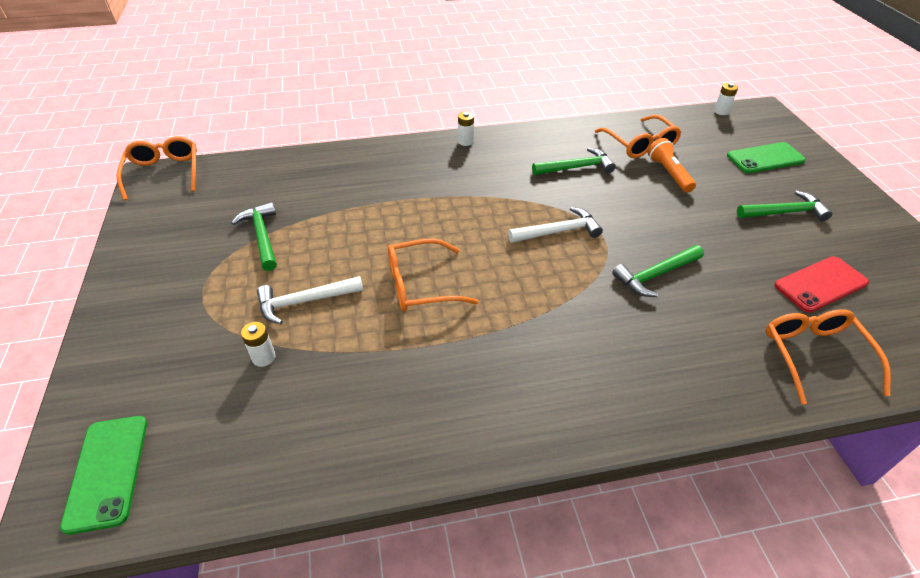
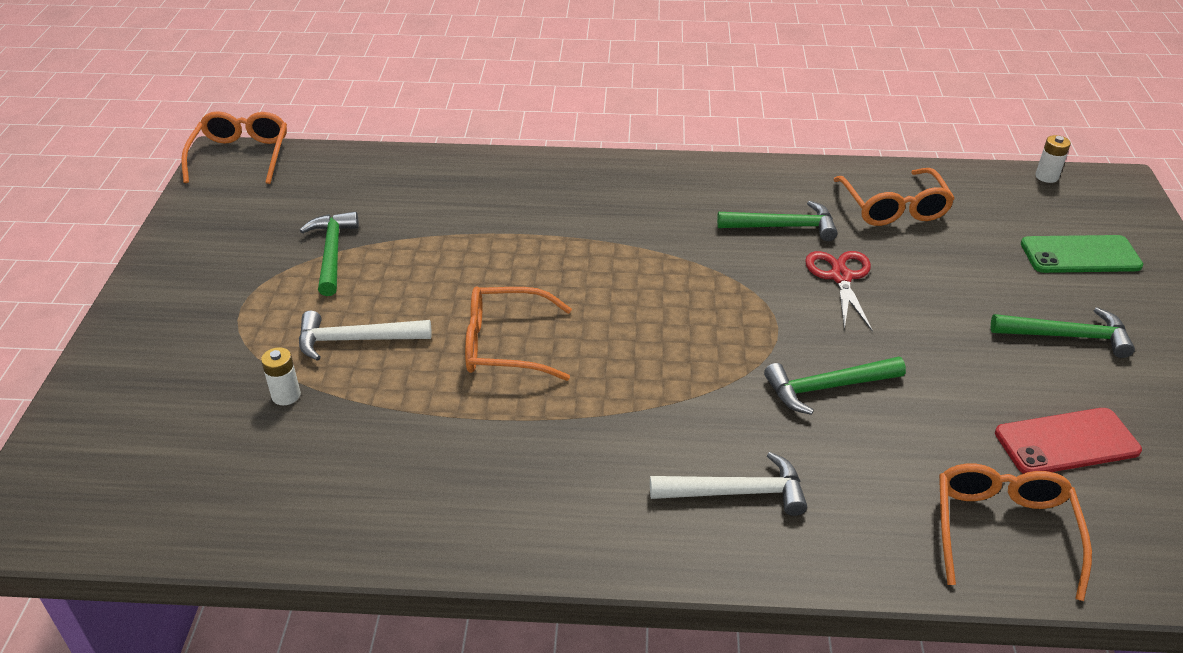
camera: 15 degrees right, 5 degrees down
green phone [60,416,147,535] -> none
white battery [458,112,474,146] -> none
white hammer [508,207,603,243] -> white hammer moved to [650,452,807,516]
orange flashlight [648,138,696,193] -> none
none -> red scissors [805,251,873,331]

